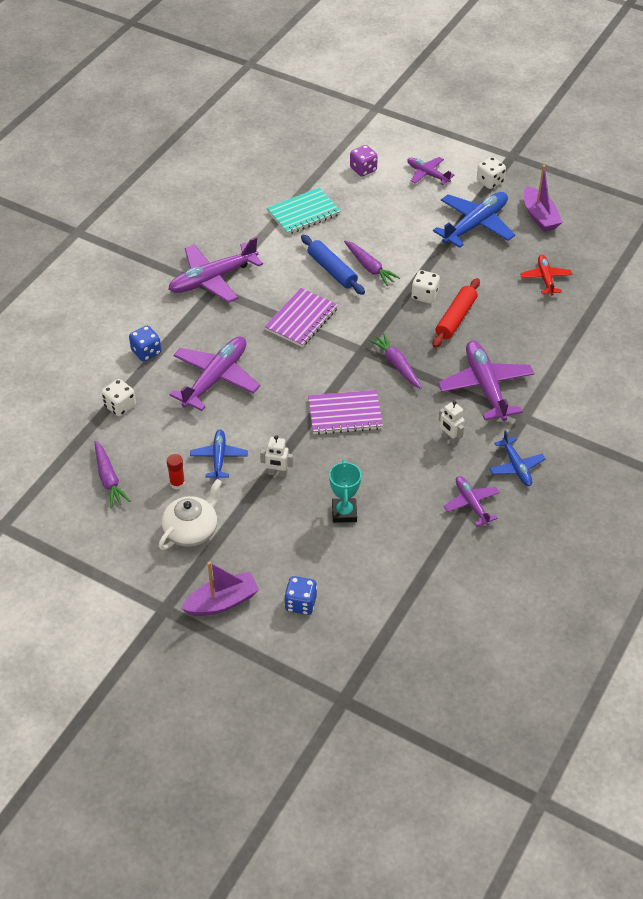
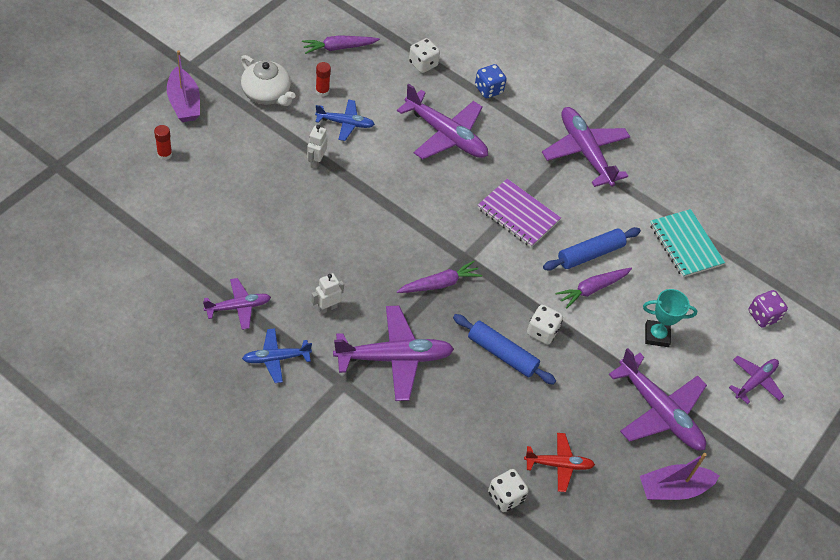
camera: 90 degrees right, 5 degrees up
blue dice [284,576,317,615] -> red glue stick [154,125,172,160]
purple notebook [308,390,383,435] -> none
turquoise trophy [329,460,361,523] -> turquoise trophy moved to [643,289,697,347]
blue plane [433,192,515,248] -> purple plane [609,348,707,450]
red rolling pin [433,278,480,348] -> blue rolling pin [453,314,556,385]
white dice [477,157,506,189] -> white dice moved to [488,469,529,512]

